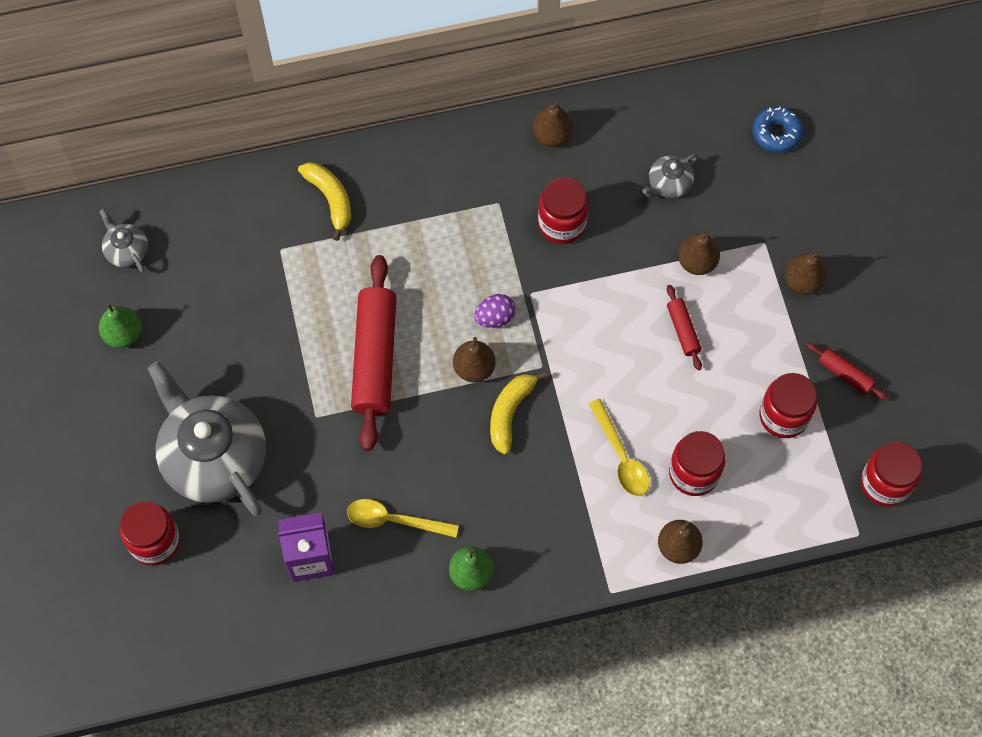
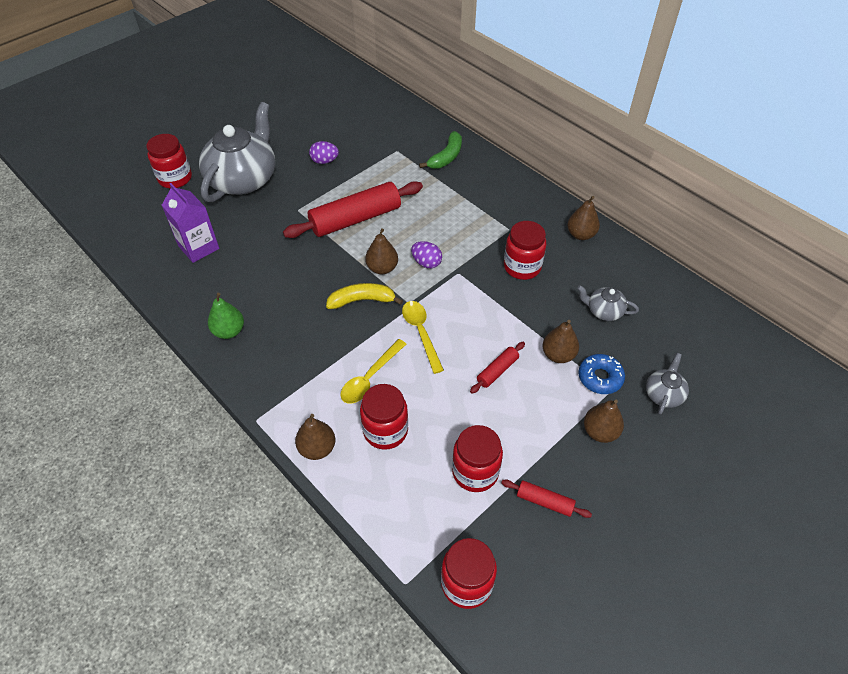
camera: 60 degrees right, 15 degrees down
grey teapot [99,208,148,273] -> grey teapot moved to [646,353,689,415]
green pear [99,302,142,348] -> none
yellow banana [298,162,351,241] -> green banana [419,131,462,169]
yellow spoon [347,499,459,538] -> yellow spoon moved to [402,301,444,374]
blue donut [752,106,803,153] -> blue donut moved to [578,354,625,394]
red rolling pin [806,343,888,400] -> red rolling pin turned 75 degrees counterclockwise [501,479,592,518]
none -> purple egg [309,141,339,164]

